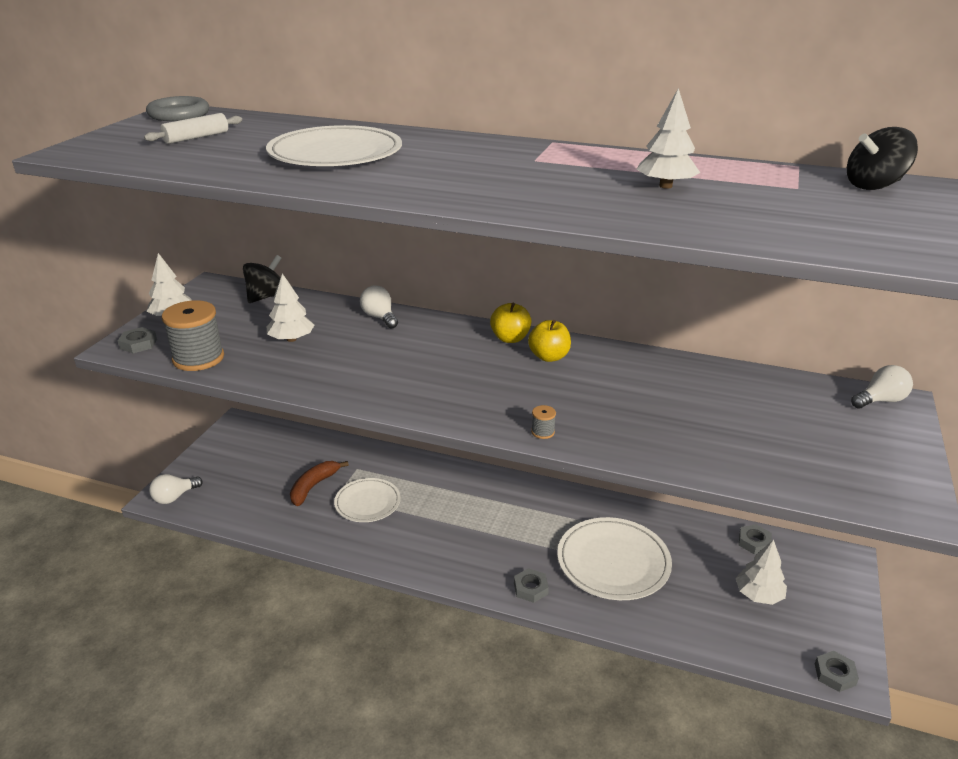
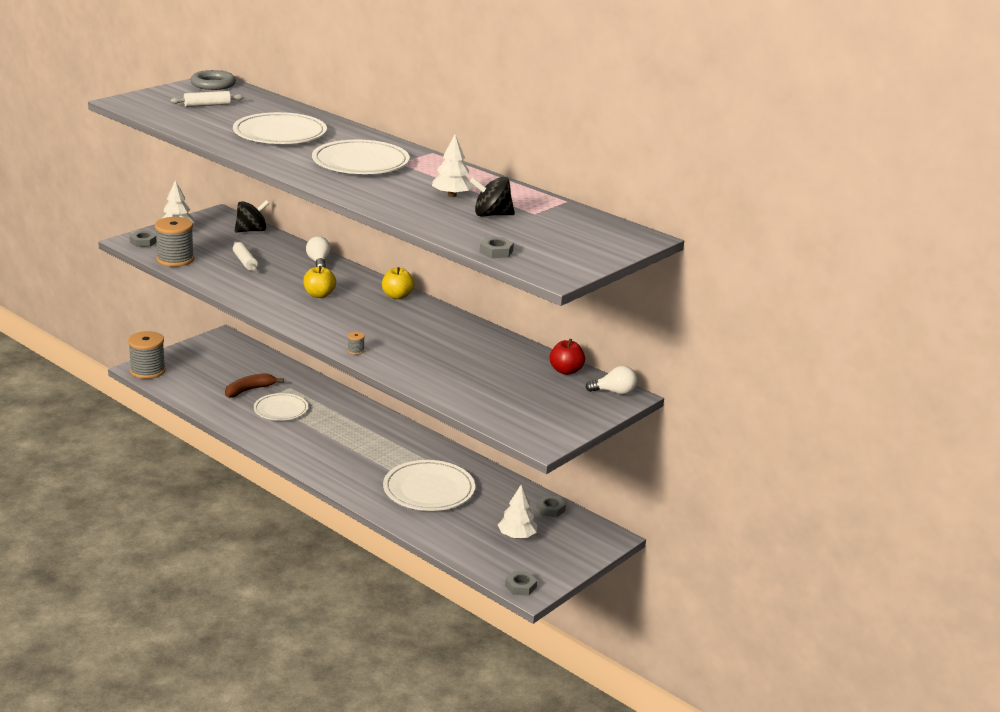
camera: 20 degrees right, 5 degrees down
white light bulb [149,474,203,504] -> grey spool [128,331,166,379]
white tree [267,273,314,342] -> white rolling pin [233,241,258,271]
grey nut [514,568,549,603] -> grey nut moved to [480,237,514,258]
yellow apple [528,320,571,362] -> yellow apple moved to [303,266,336,298]
black spinning top [847,127,918,190] -> black spinning top moved to [470,177,515,217]
none -> white plate [312,140,410,174]
none -> red apple [550,339,585,375]

